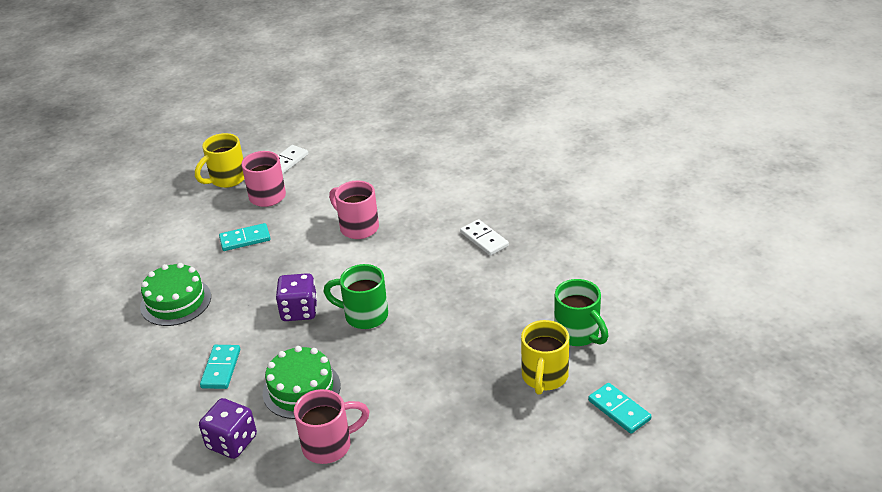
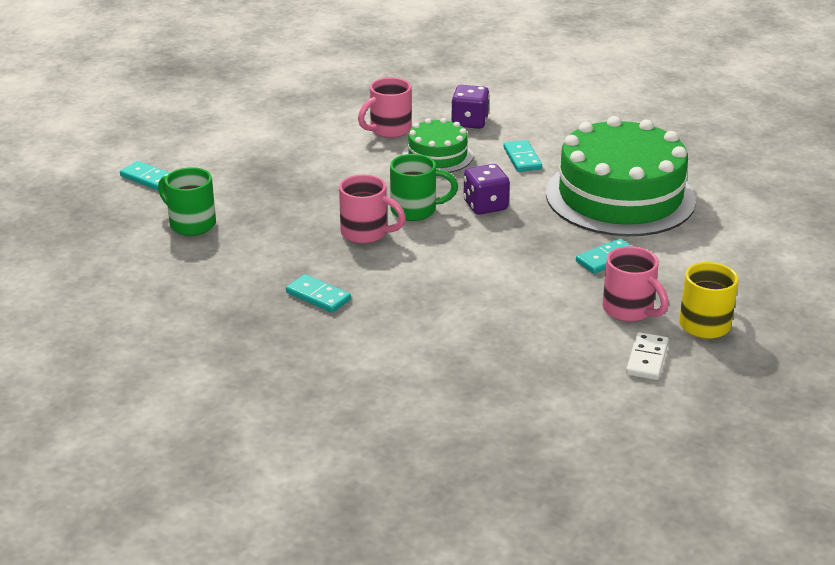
camera: 160 degrees right, 5 degrees down
green cake [140,263,211,326] -> green cake [546,116,696,236], size x1.99
pink mug [329,181,379,239] -> pink mug moved to [339,175,406,244]
white domino [460,219,509,256] -> turquoise domino [286,274,351,313]
yellow mug [521,320,569,395] -> none

